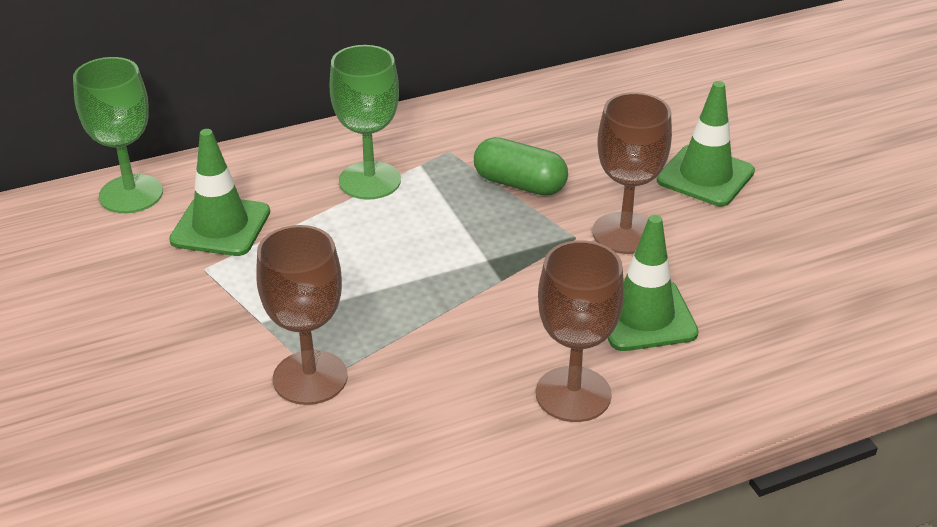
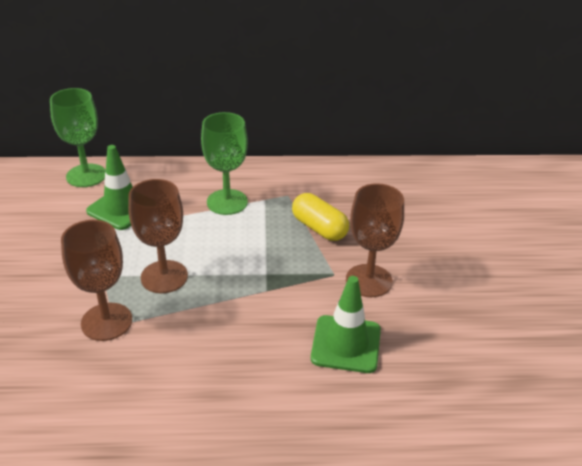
camera: 20 degrees right, 0 degrees up
green capsule [474,137,568,196] -> yellow capsule [292,193,349,241]
brown goblet [536,240,624,422] -> brown goblet moved to [128,179,188,293]
green traffic cone [657,81,755,206] -> none

